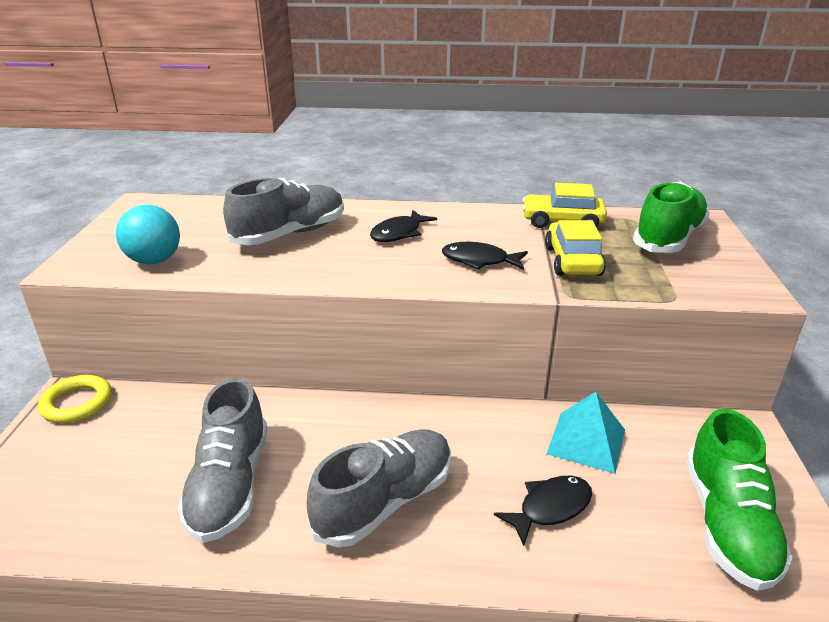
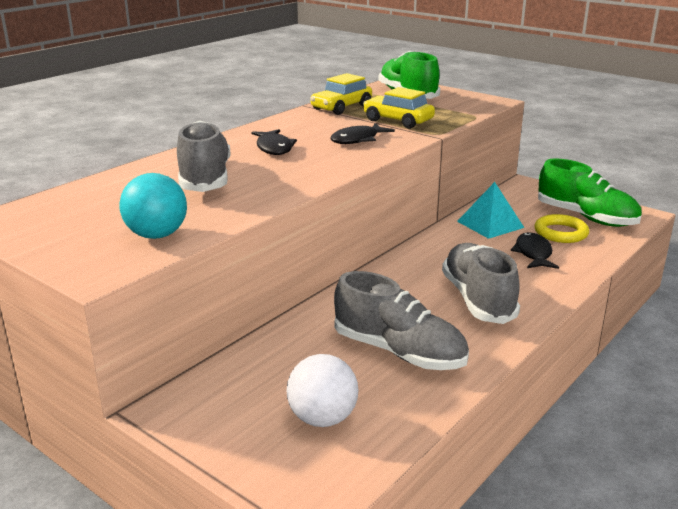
camera: 55 degrees left, 5 degrees down
yellow ring [38,375,112,423] -> yellow ring moved to [534,214,589,243]
none -> white ball [286,354,359,427]

